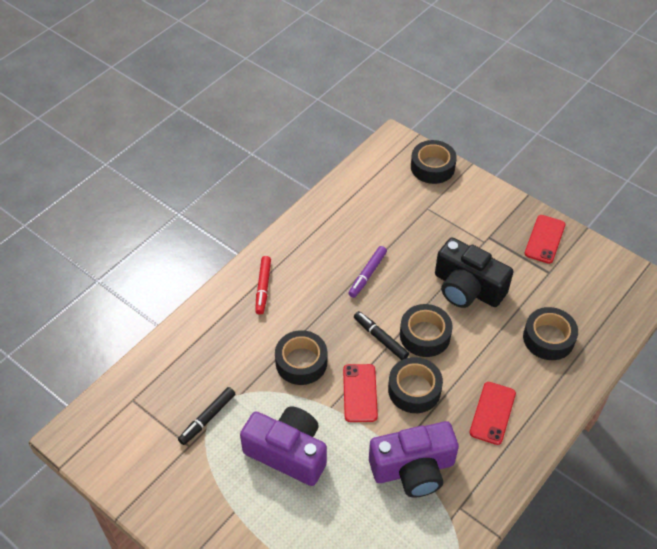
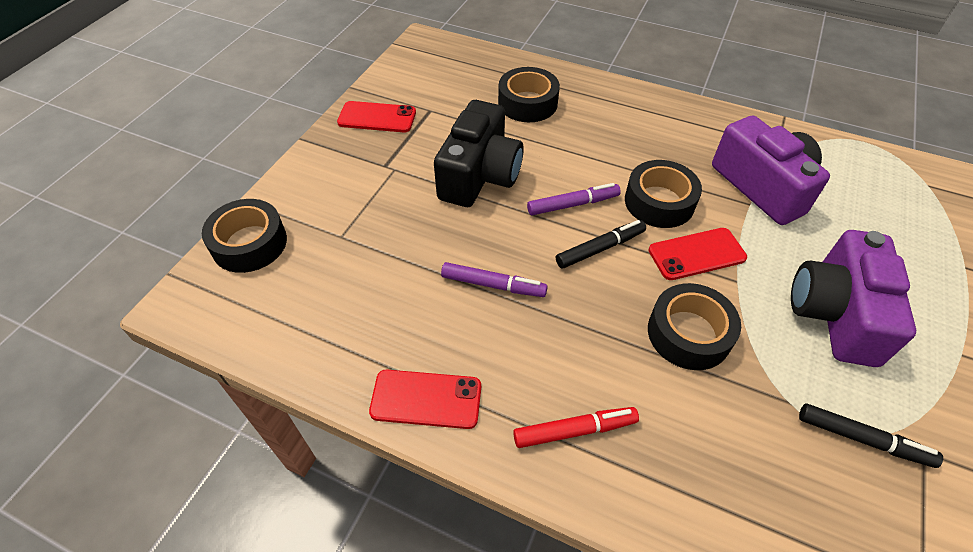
camera: 105 degrees left, 0 degrees up
black marker [354,311,409,360] -> black marker turned 150 degrees counterclockwise [556,220,646,269]
black tape [400,304,452,357] -> purple marker [527,183,621,215]
red phone [469,382,516,445] -> red phone moved to [369,370,481,429]

